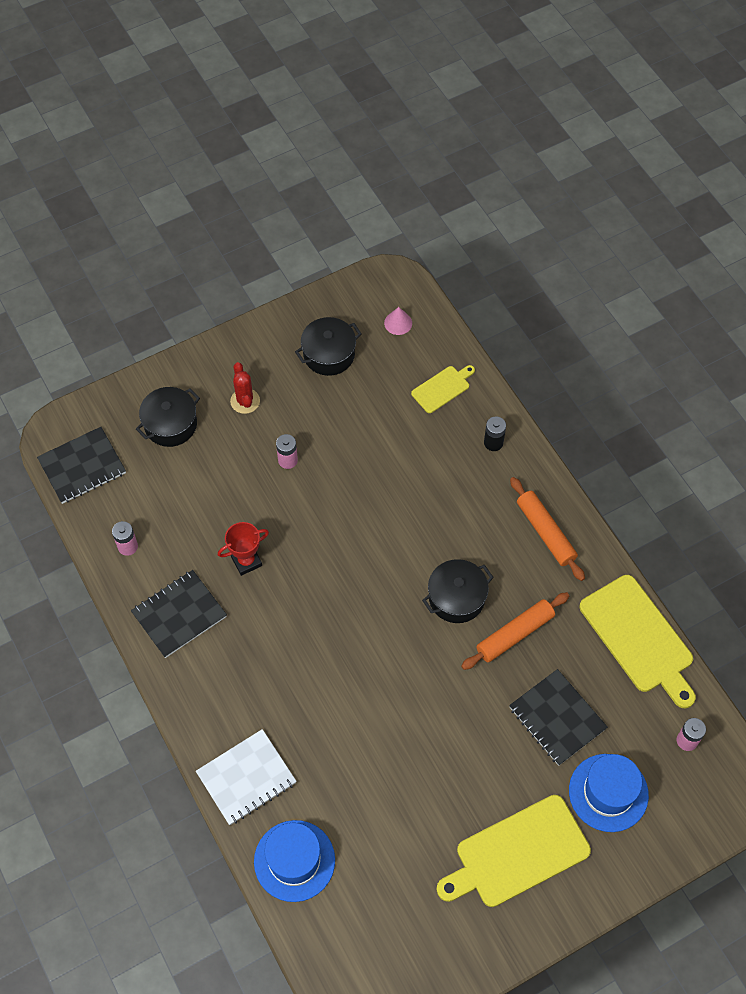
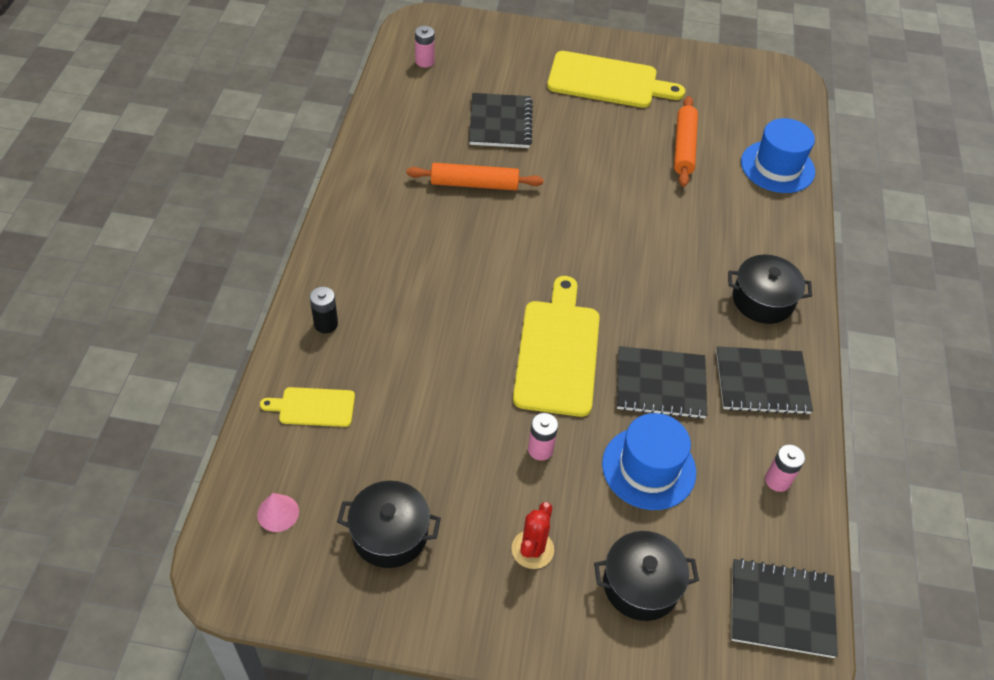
camera: 145 degrees left, 10 degrees down
white notebook [196,729,297,825] -> none
red trophy [218,522,269,576] -> black notebook [617,346,707,419]
black pot [422,559,494,623] -> black pot moved to [728,255,812,324]
orange rolling pin [510,477,585,581] -> orange rolling pin moved to [674,96,698,187]
blue hat [569,754,649,832] -> blue hat moved to [602,413,696,510]
yellow cutting board [579,575,696,708] -> yellow cutting board moved to [513,276,600,417]

